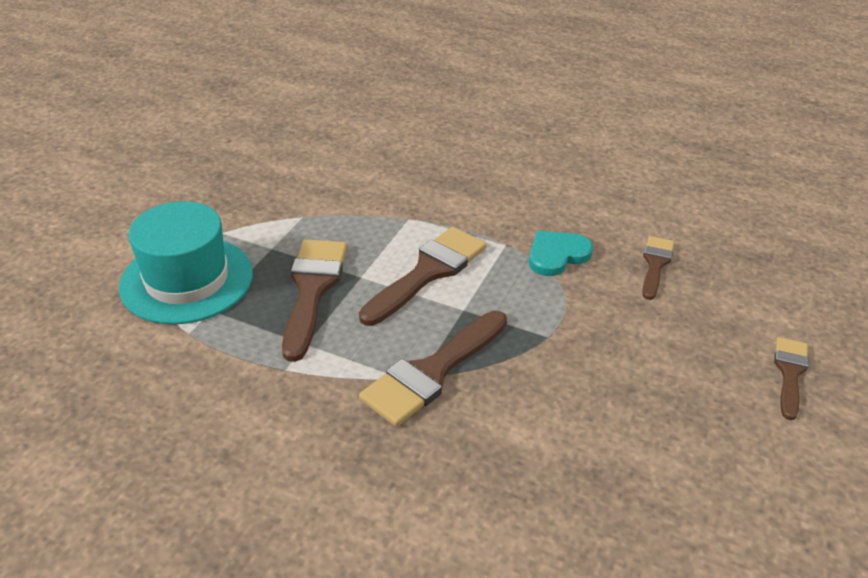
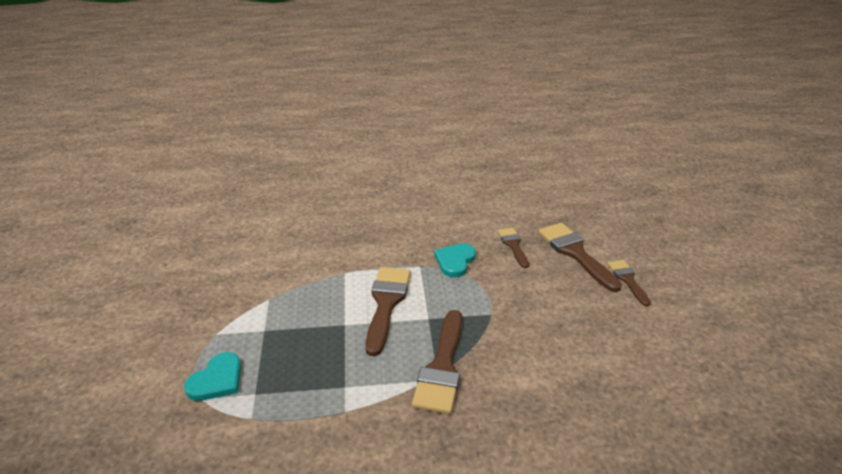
camera: 30 degrees left, 5 degrees down
turquoise hat [119,201,253,324] -> turquoise heart [184,352,241,401]
brown brush [282,239,347,362] -> brown brush moved to [538,223,622,292]

